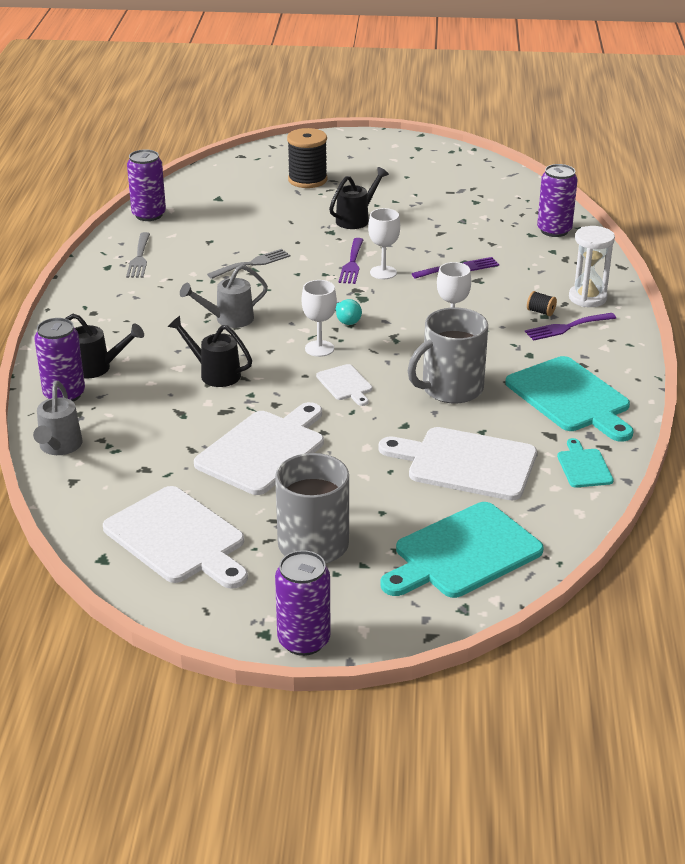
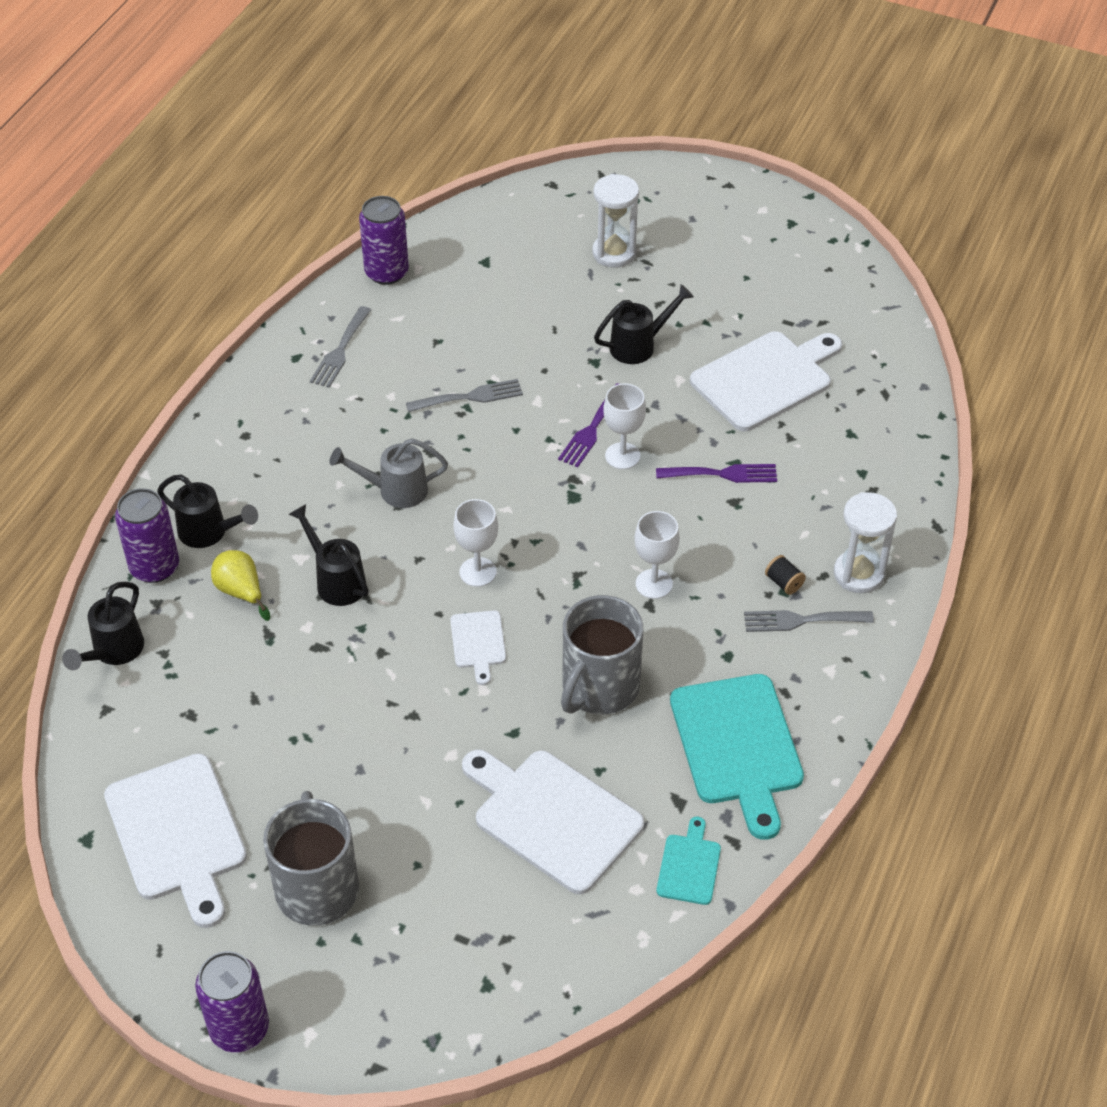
camera: 20 degrees right, 15 degrees up
grey watering can [33,381,83,455] -> black watering can [62,581,144,670]
white cutting board [194,402,324,495] -> white cutting board moved to [690,331,842,431]
black spool [287,128,327,188] -> white hourglass [592,174,639,268]
turquoise light bulb [335,299,362,325] -> none
turquoise cutting board [380,502,544,598] -> none
grey mug [408,308,488,403] -> grey mug turned 45 degrees counterclockwise [561,595,643,714]
purple fork [525,313,616,341] -> grey fork [744,610,874,632]
purple can [537,164,577,237] -> none
none -> yellow pear [211,550,270,621]

